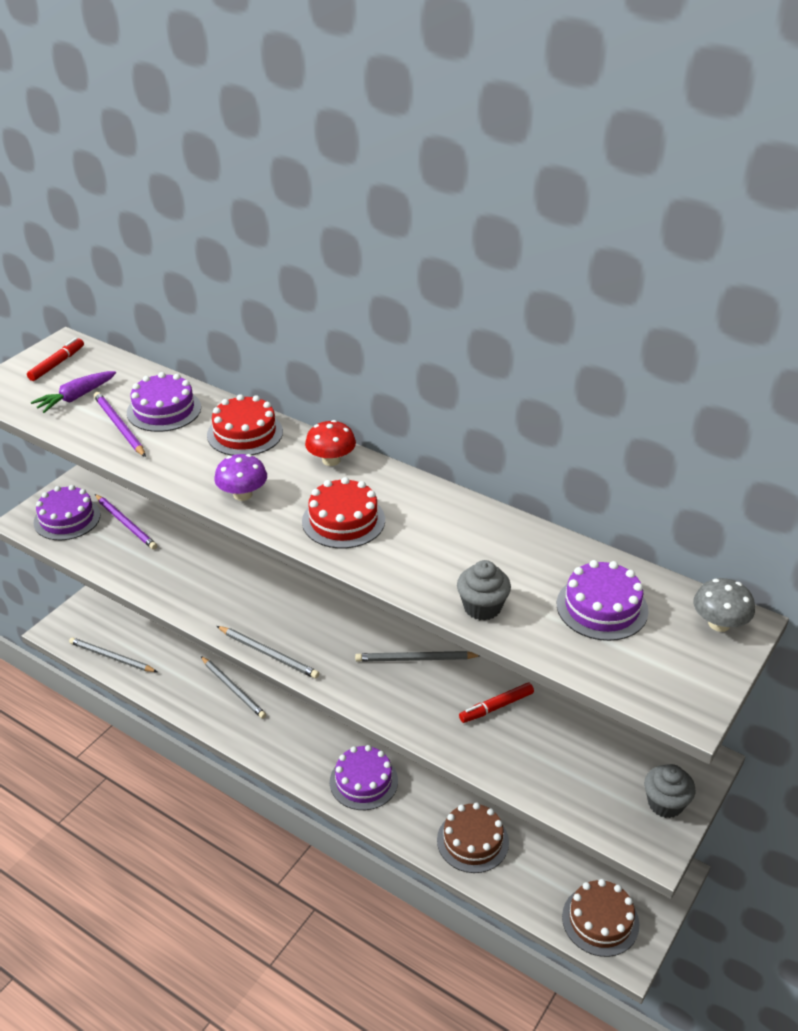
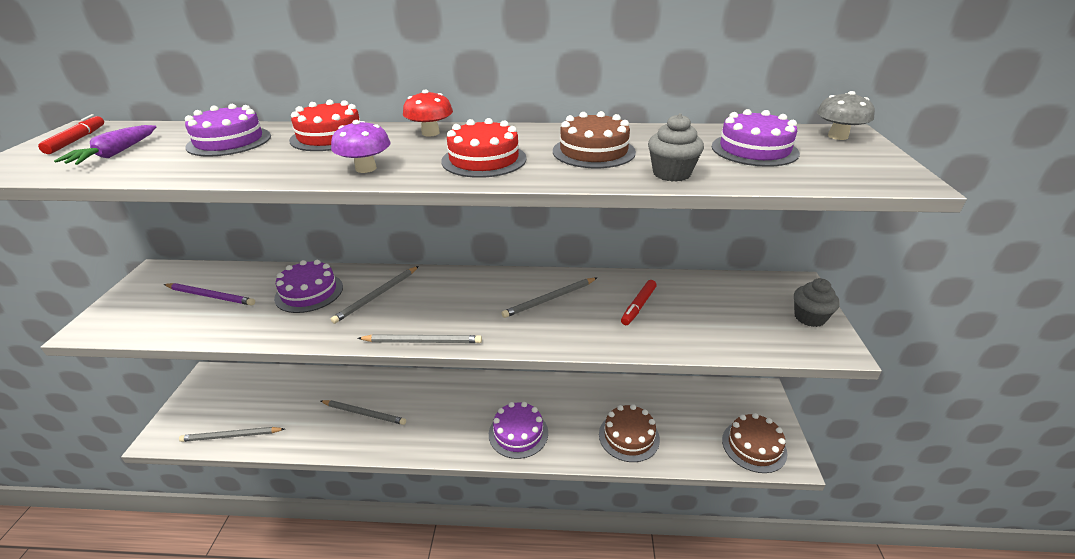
camera: 30 degrees left, 5 degrees down
purple cake [33,485,101,540] -> purple cake moved to [274,260,343,313]
purple pencil [94,392,146,457] -> none
none -> grey pencil [331,266,419,324]
none -> brown cake [553,111,636,168]

